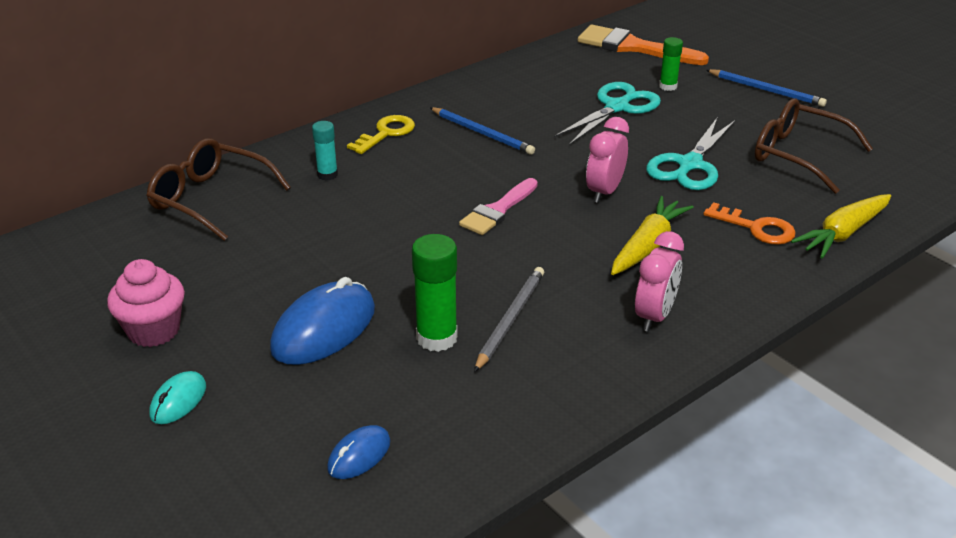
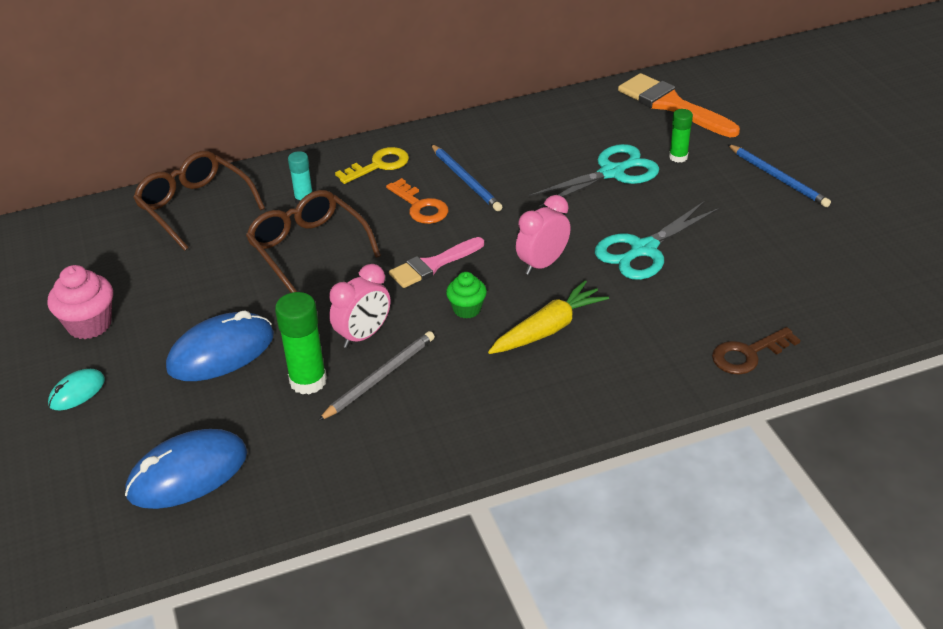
camera: 20 degrees right, 5 degrees up
blue mouse [327,425,390,479] -> blue mouse [125,429,247,509], size x1.90
pink clock [635,231,684,332] -> pink clock moved to [329,264,390,348]
orange key [703,202,796,245] -> orange key moved to [386,178,449,224]
brown glasses [755,98,873,194] -> brown glasses moved to [246,190,381,293]
yellow carrot [791,194,891,259] -> brown key [712,327,800,375]
none -> green cupcake [446,272,487,319]

